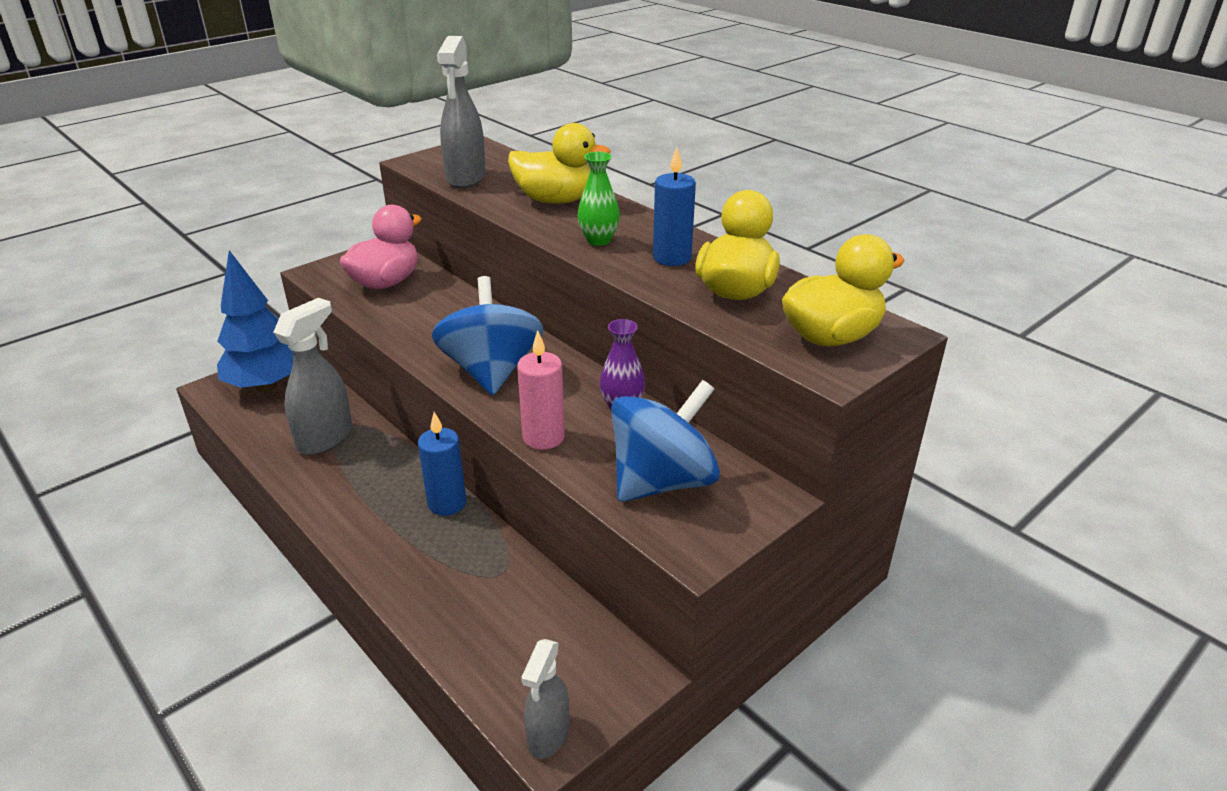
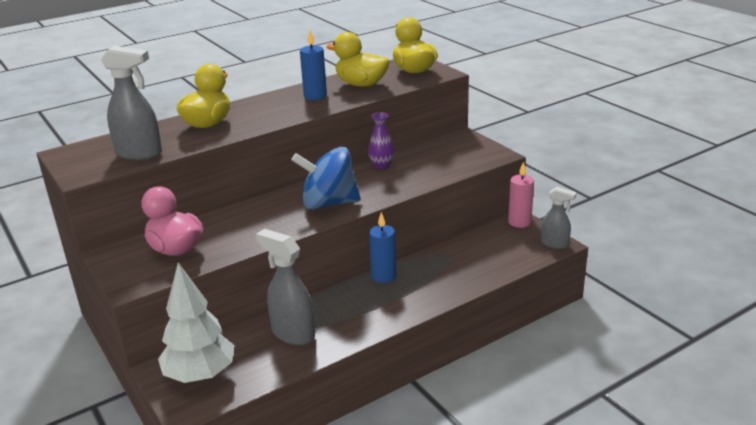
camera: 80 degrees left, 5 degrees down
blue tree [217,250,293,392] -> white tree [158,262,234,383]
pink candle [517,330,565,450] -> pink candle moved to [508,162,534,228]
green vase [577,152,620,246] -> none
blue spinning top [611,380,720,502] -> none

